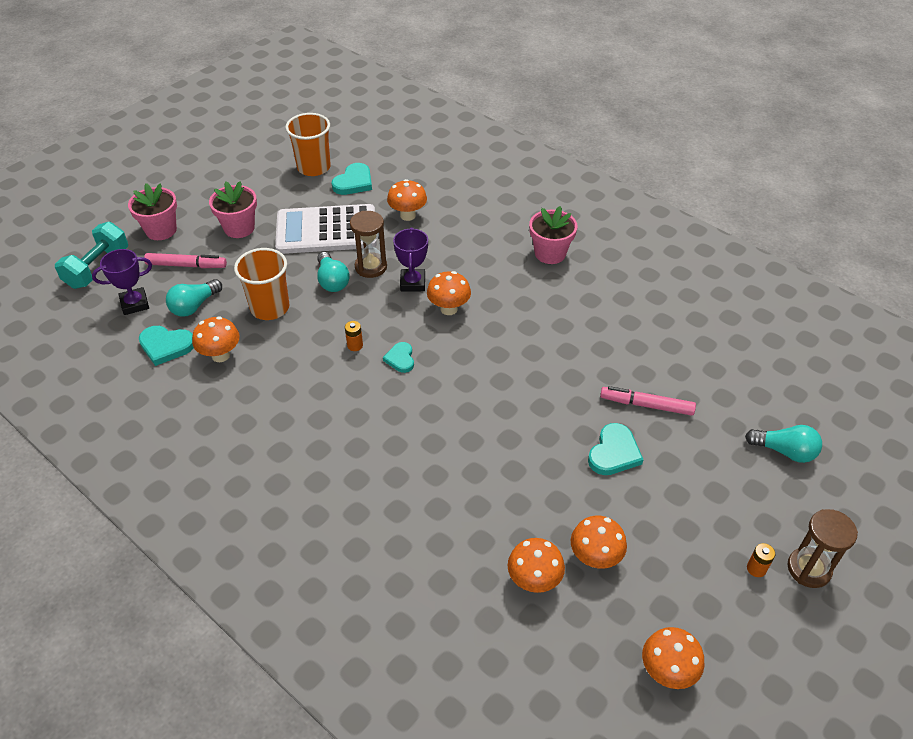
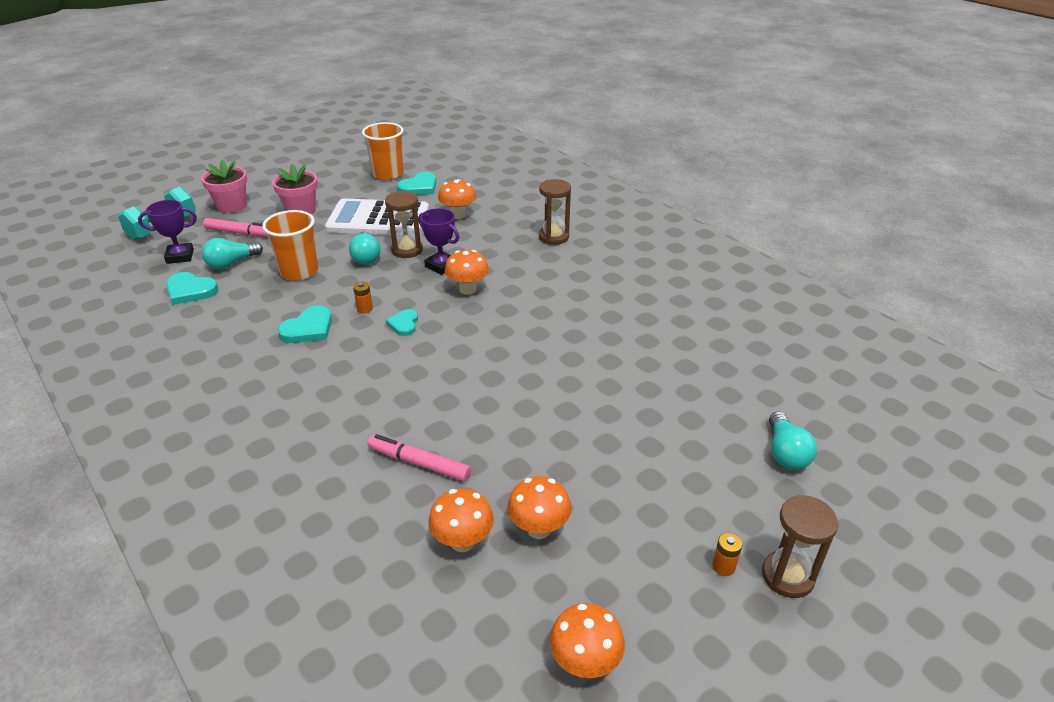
camera: 10 degrees right, 10 degrees down
orange mushroom [192,316,240,362] -> none
purple trophy [393,228,428,291] -> purple trophy turned 60 degrees counterclockwise [418,208,459,275]
pink flower pot [529,206,577,264] -> none
turquoise heart [588,423,644,475] -> turquoise heart moved to [278,305,332,343]
pink marker [600,386,696,416] -> pink marker moved to [368,434,471,481]
turquoise light bulb [745,425,822,463] -> turquoise light bulb turned 60 degrees clockwise [769,412,817,470]
none -> brown hourglass [539,179,571,245]

